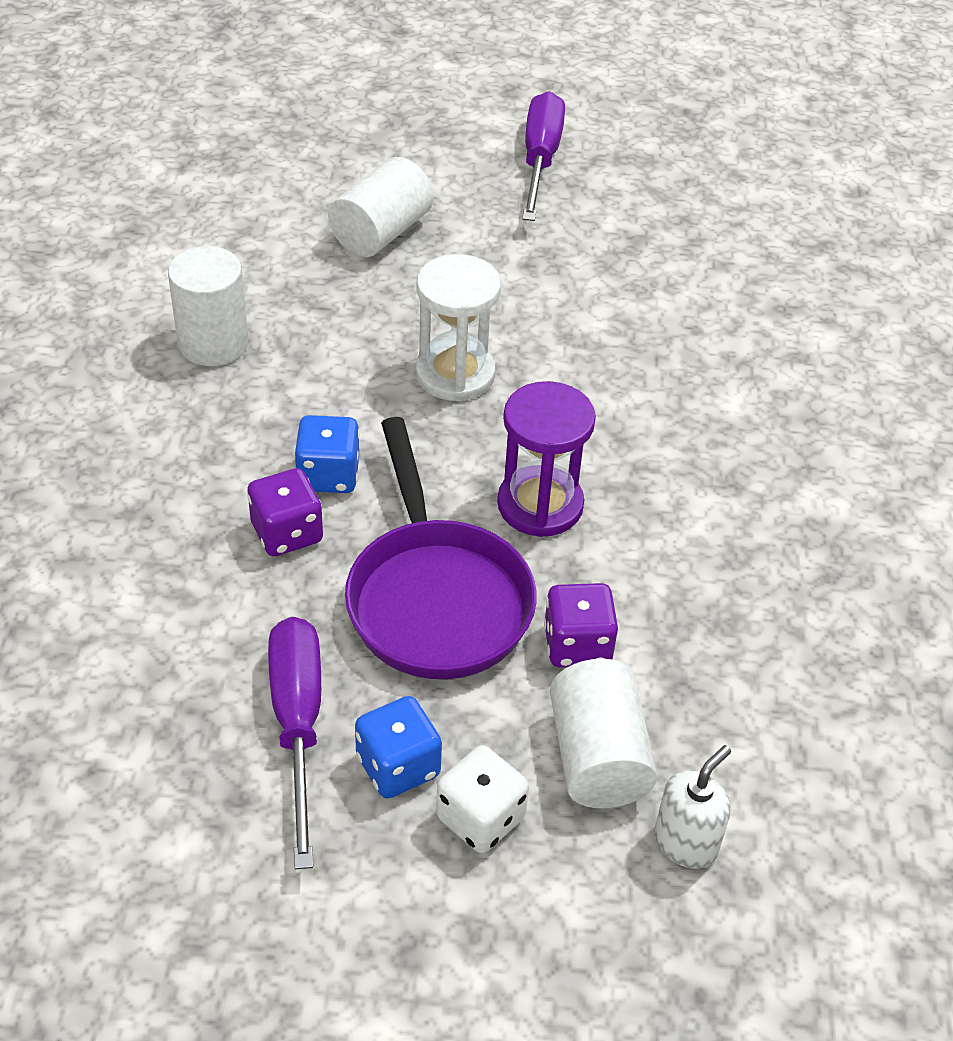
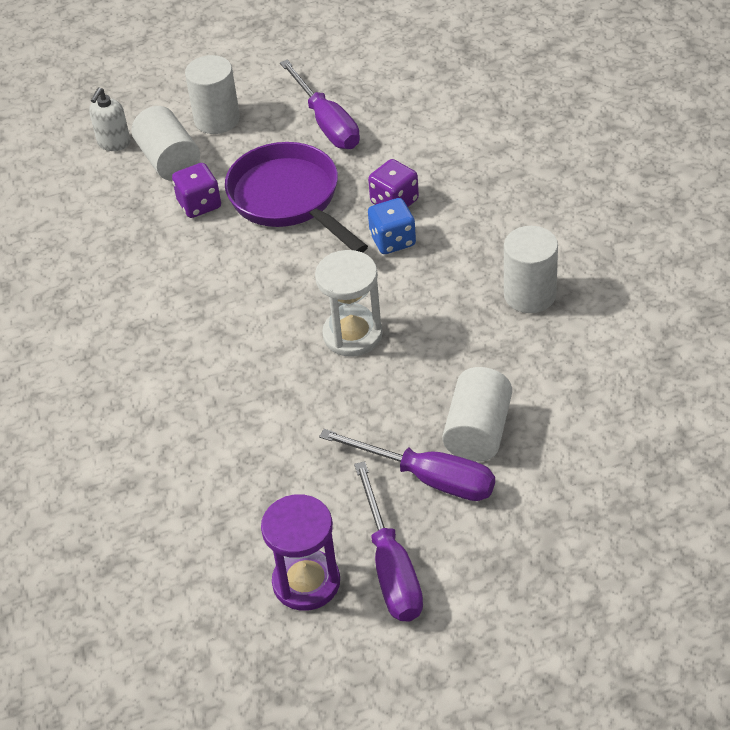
camera: 165 degrees right, 0 degrees up
blue dice [355,696,442,798] -> none
white dice [436,745,529,853] -> white cylinder [185,55,240,134]
purple hourglass [497,381,596,537] -> purple hourglass moved to [261,494,340,611]
none -> purple screwdriver [319,429,495,501]

